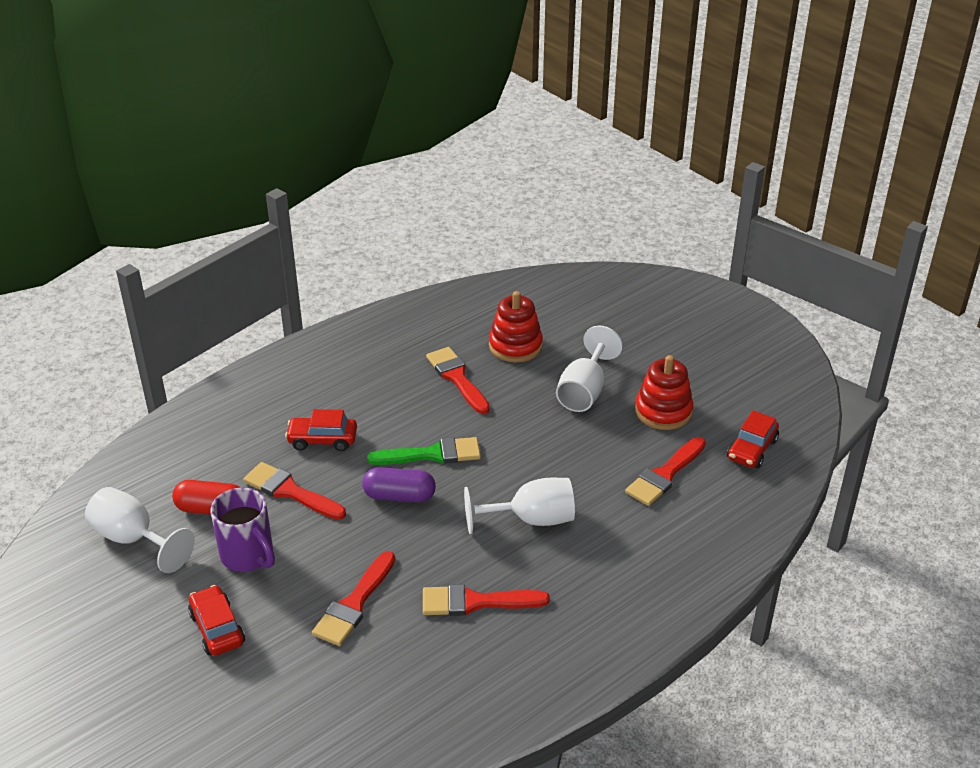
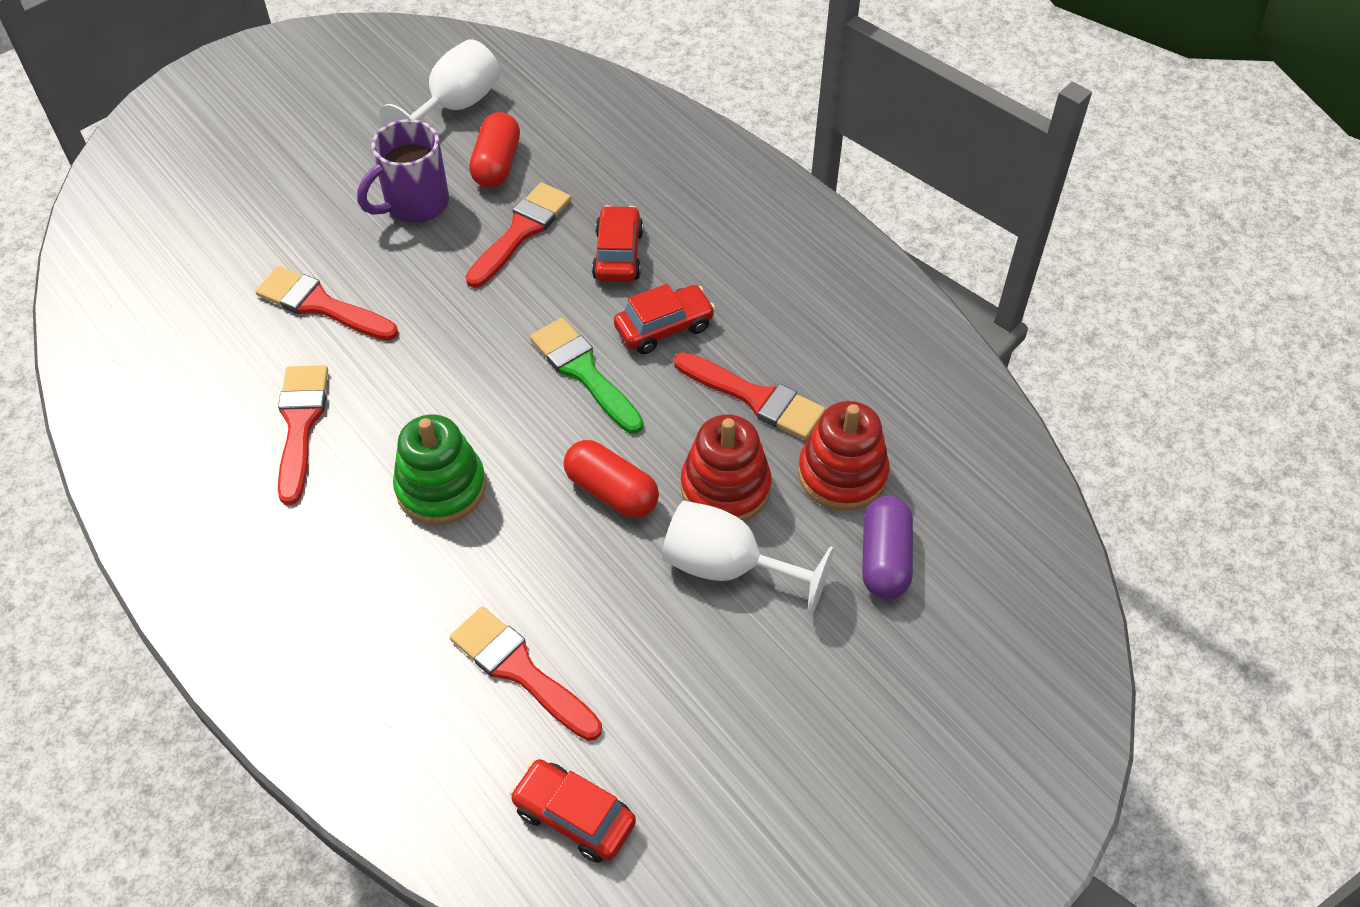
camera: 90 degrees right, 15 degrees up
red car [188,585,245,656] -> red car moved to [614,284,716,354]
purple capsule [362,467,436,502] -> purple capsule moved to [862,496,913,599]
green brush [367,437,481,465] -> green brush turned 150 degrees clockwise [530,318,644,434]
red brush [426,347,490,414] -> red brush turned 60 degrees clockwise [674,352,826,440]
white goblet [464,478,575,534] -> green stacking toy [393,414,486,525]
red stacking toy [635,355,694,430] -> red stacking toy moved to [681,414,771,522]
none -> red capsule [564,440,659,518]

